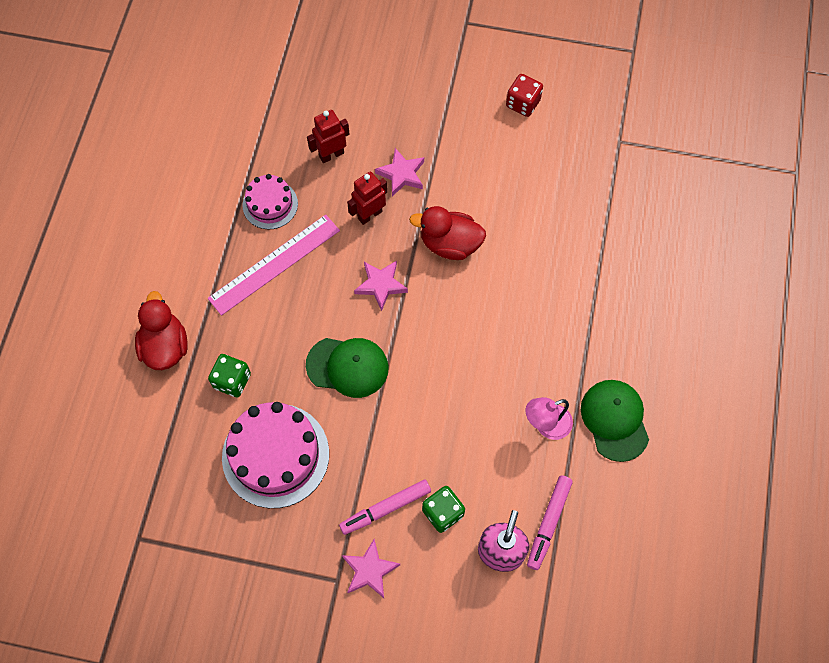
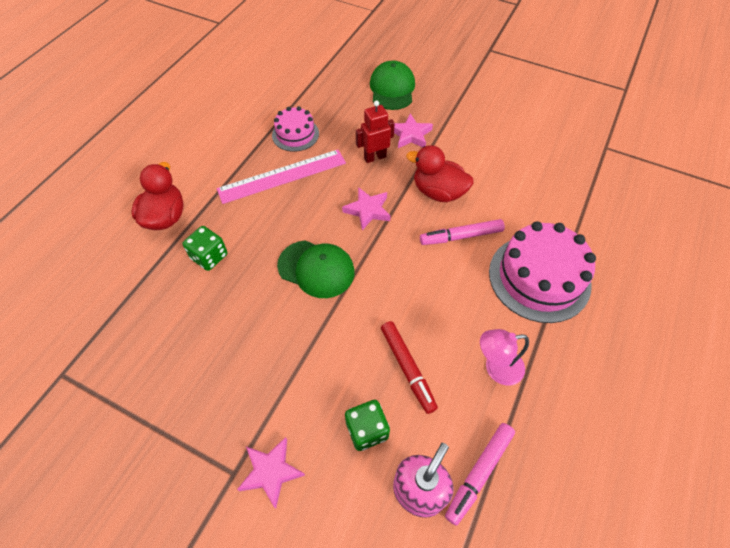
camera: 15 degrees right, 10 degrees down
pink cake [222,402,329,508] -> pink cake moved to [489,221,596,323]
red robot [307,110,349,163] -> none
pink marker [339,479,431,535] -> pink marker moved to [420,219,505,245]
red dice [506,74,543,117] -> none
green cap [581,380,649,462] -> green cap moved to [370,61,415,110]
none -> red marker [381,321,438,414]

